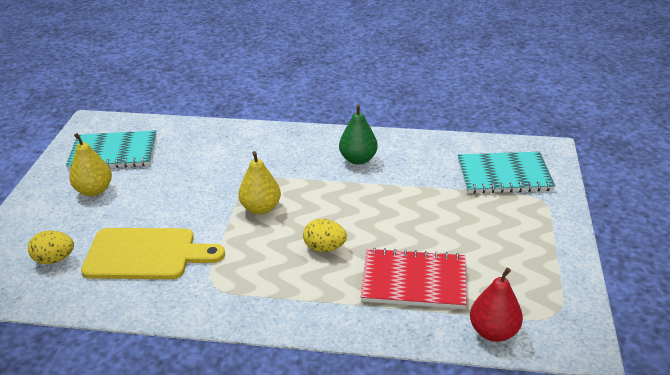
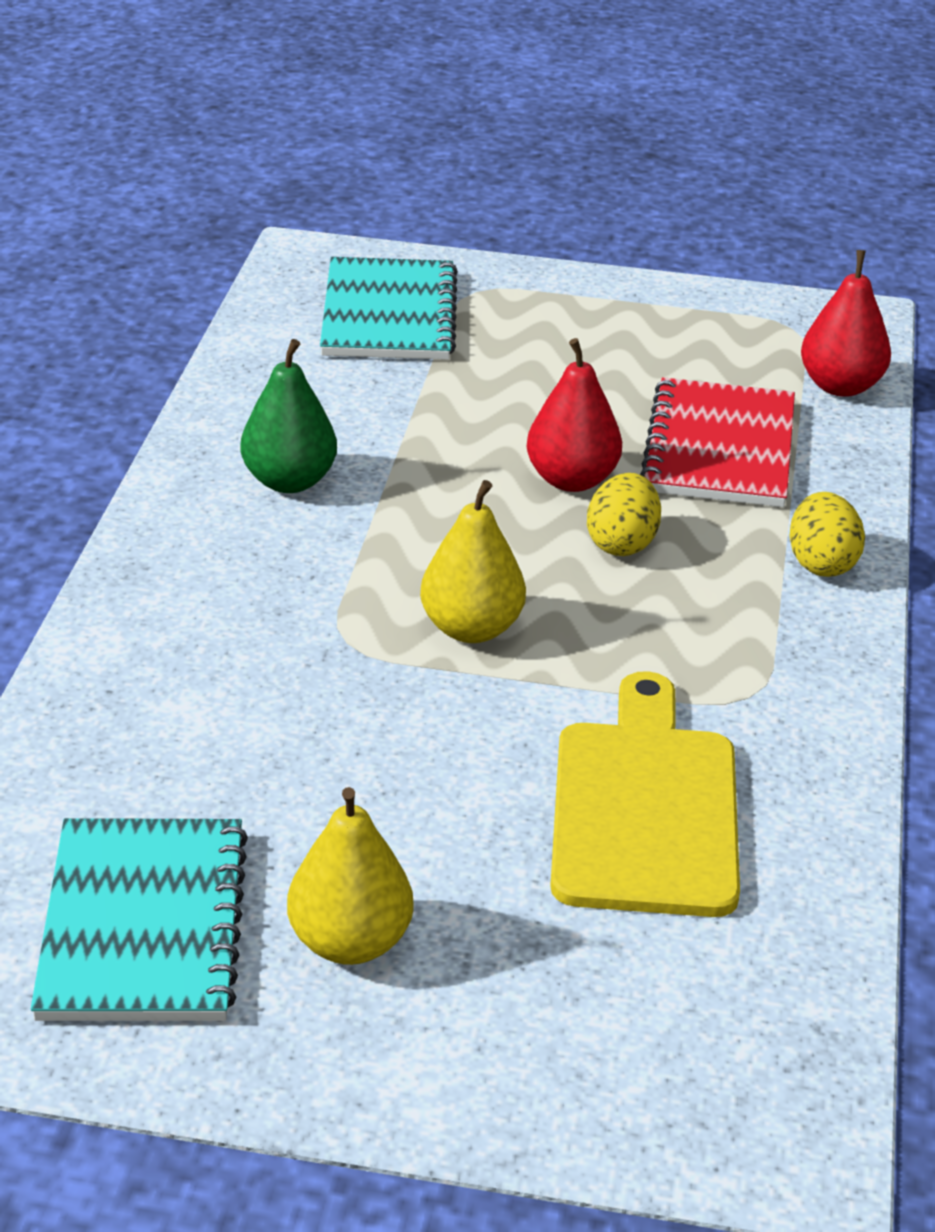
camera: 90 degrees left, 0 degrees up
yellow egg [28,231,74,264] -> yellow egg moved to [789,492,865,577]
none -> red pear [527,338,622,492]

